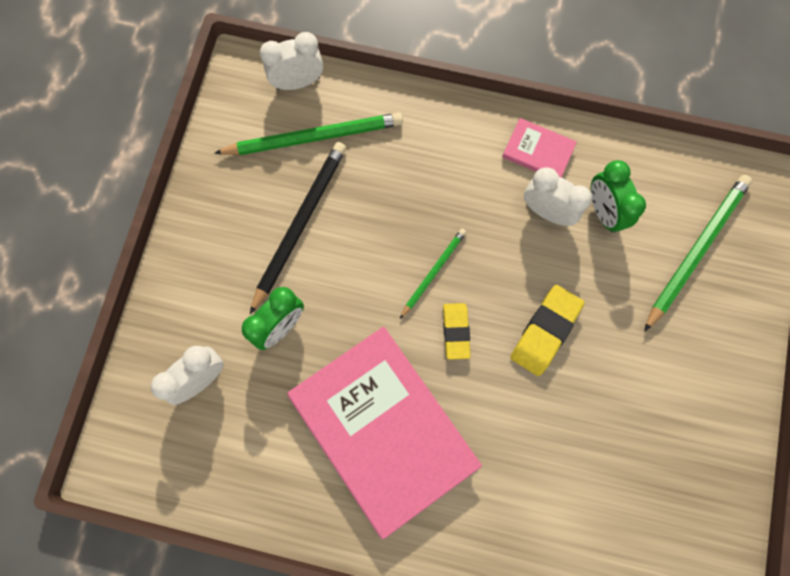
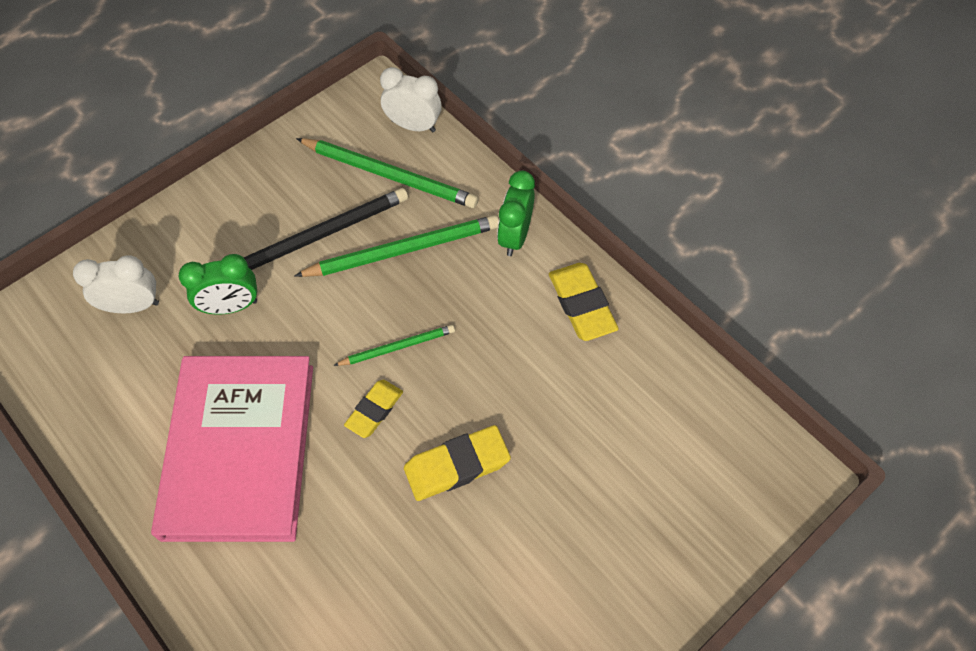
camera: 35 degrees right, 15 degrees down
pink book [502,118,577,178] -> yellow eraser [549,263,619,341]
white clock [524,167,592,226] -> none
green clock [591,160,646,233] -> green clock moved to [497,171,535,256]
green pencil [644,175,752,332] -> green pencil moved to [294,215,499,277]

